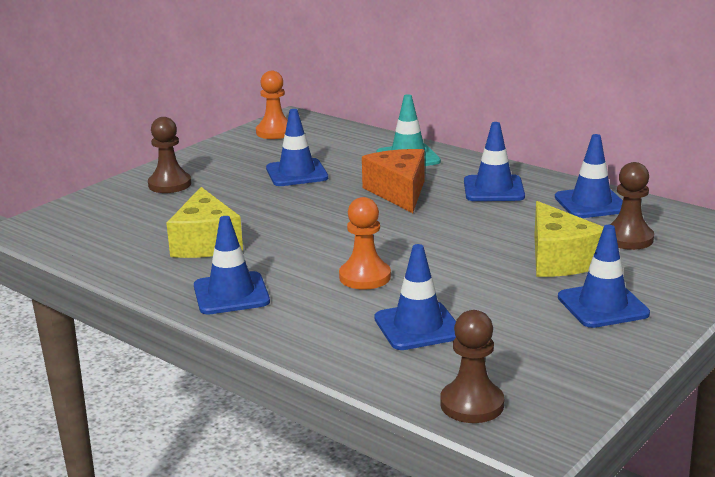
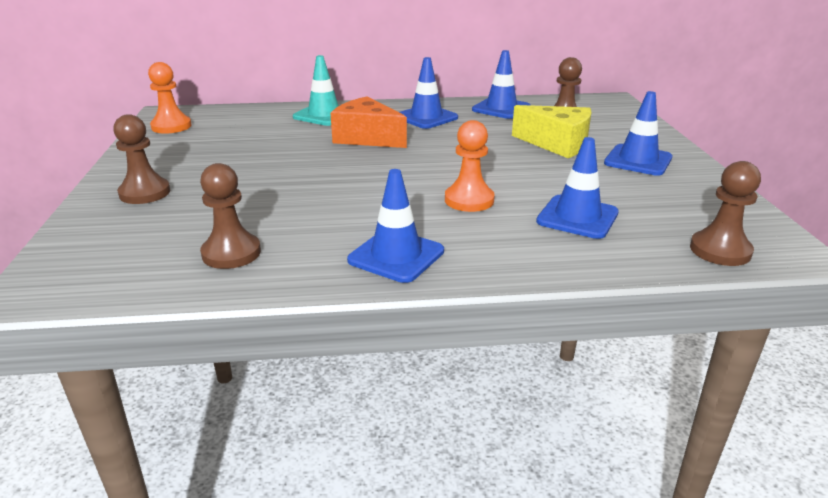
camera: 45 degrees left, 5 degrees up
yellow cheese [166,187,243,258] -> none
blue traffic cone [266,109,328,186] -> none
none -> brown pawn [200,163,261,269]

